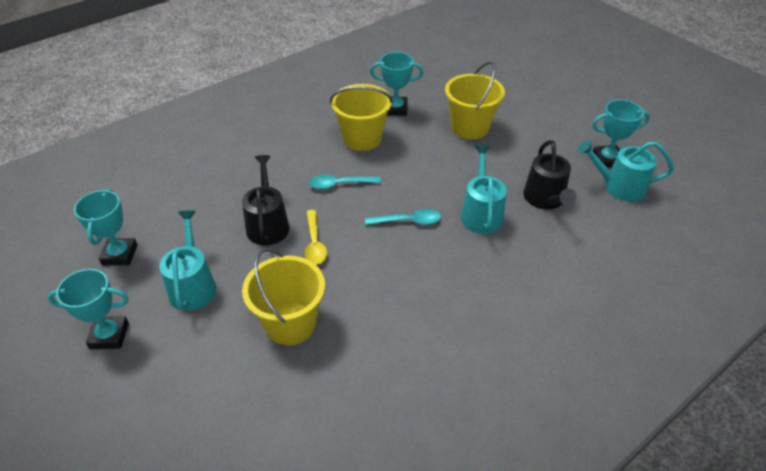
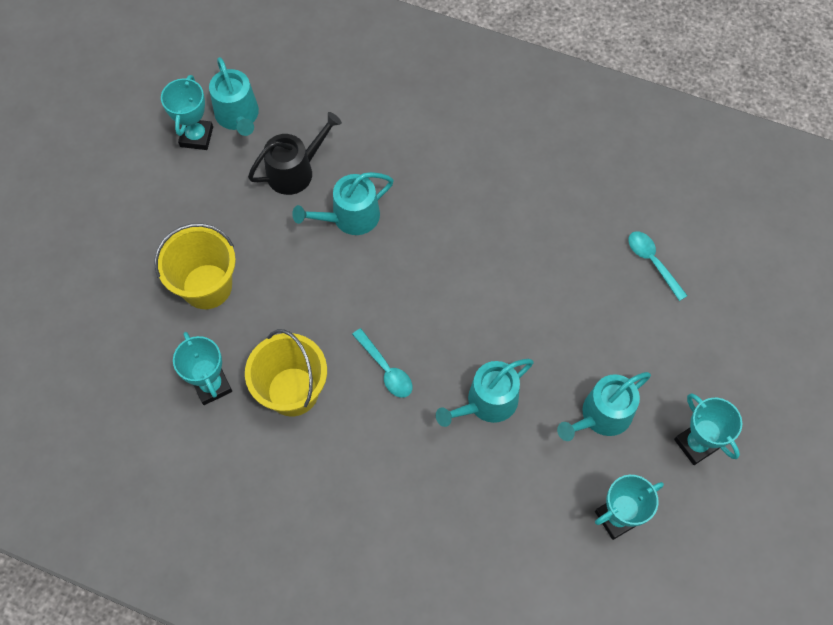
camera: 120 degrees left, 20 degrees up
black watering can [242,155,290,246] -> turquoise watering can [436,359,534,427]
yellow bucket [242,248,325,345] -> none
yellow spoon [305,210,327,265] -> none
turquoise spoon [365,209,441,225] -> turquoise spoon moved to [628,231,688,301]
turquoise trophy [592,100,650,168] -> turquoise trophy turned 45 degrees clockwise [161,75,213,150]

